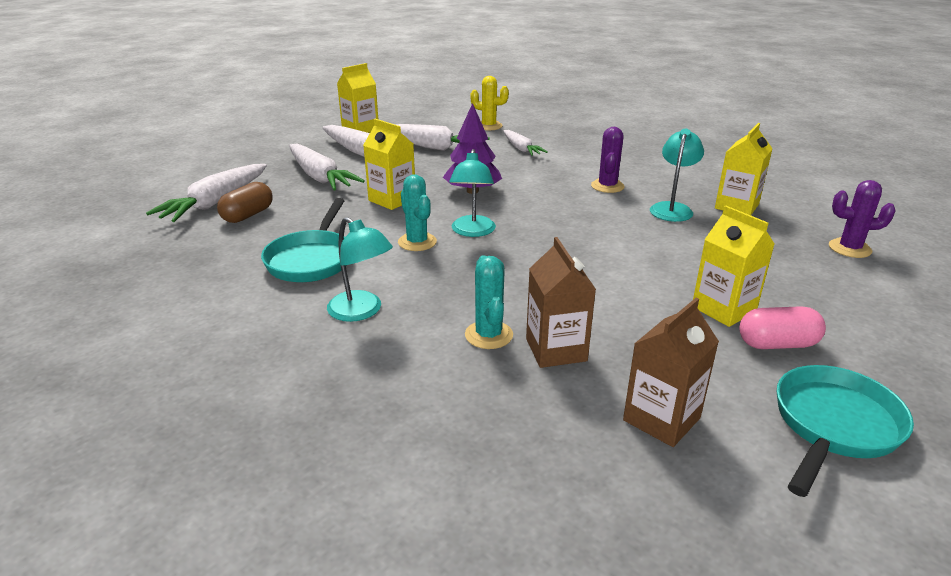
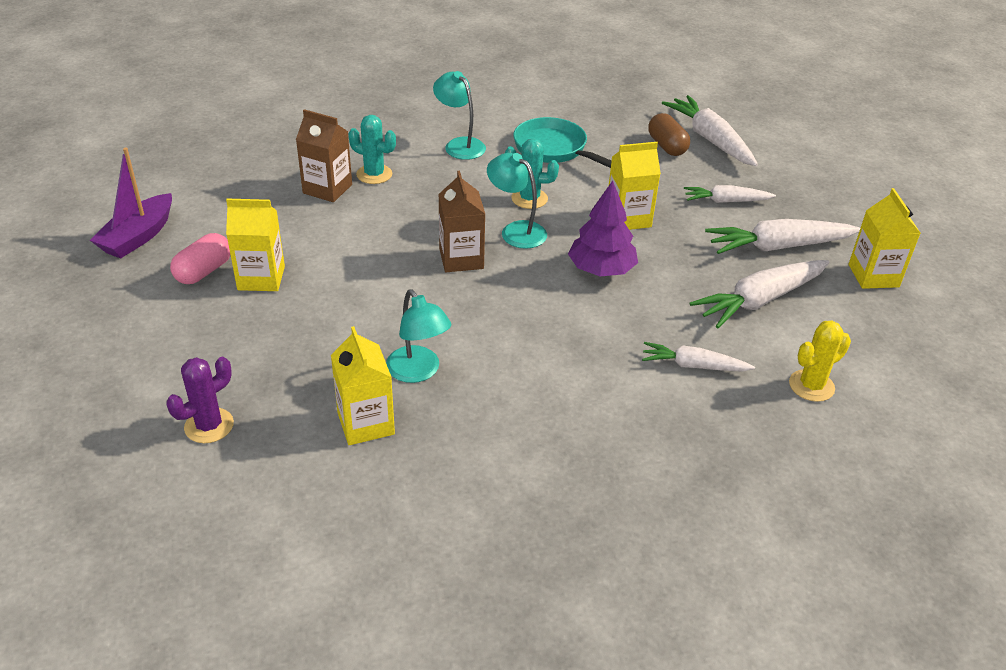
camera: 125 degrees right, 10 degrees up
white carrot [289,143,365,191] -> white carrot [684,185,776,203], size x0.61
turquoise lamp [327,217,393,322] -> turquoise lamp turned 60 degrees clockwise [433,71,486,160]
purple cactus [591,127,625,193] -> none
brown carton [623,298,719,447] -> brown carton moved to [438,171,485,272]
turquoise pan [777,365,914,497] -> purple boat [90,148,172,258]

